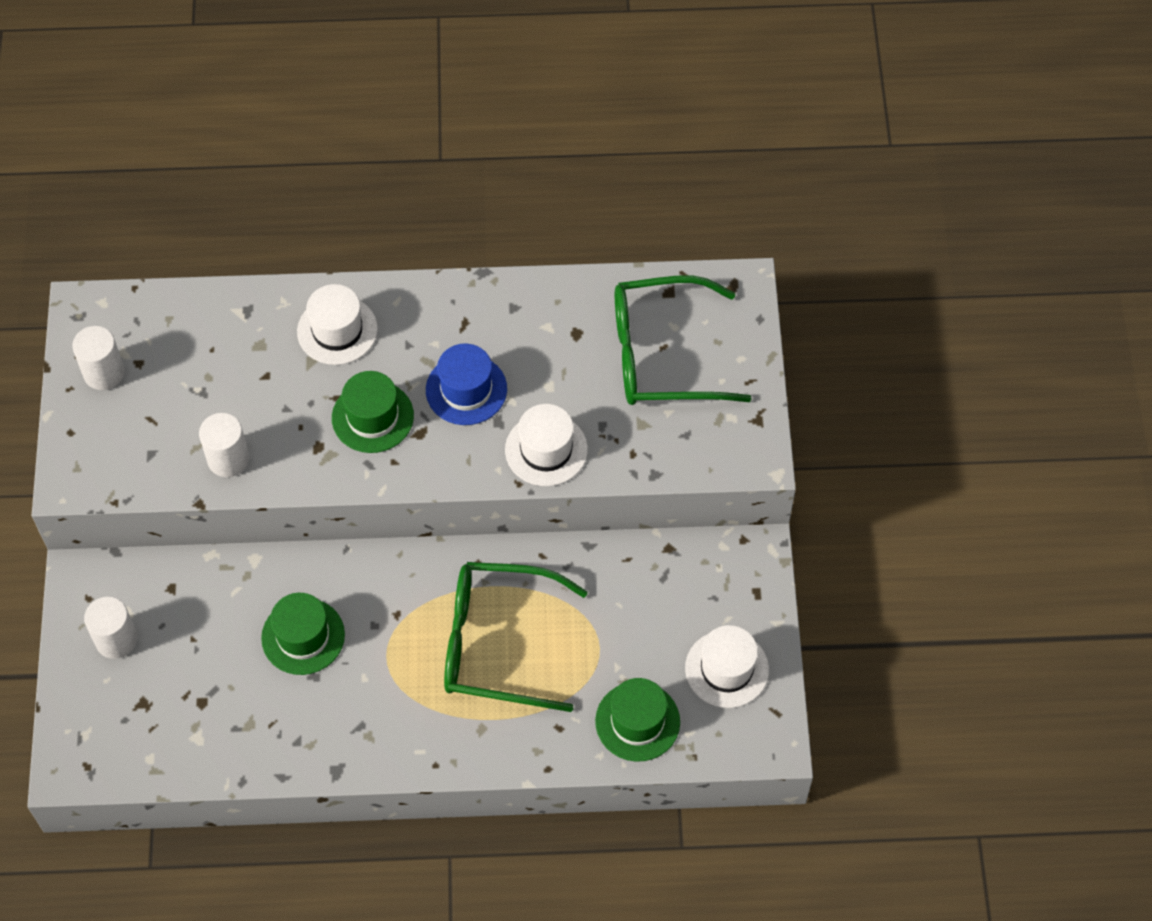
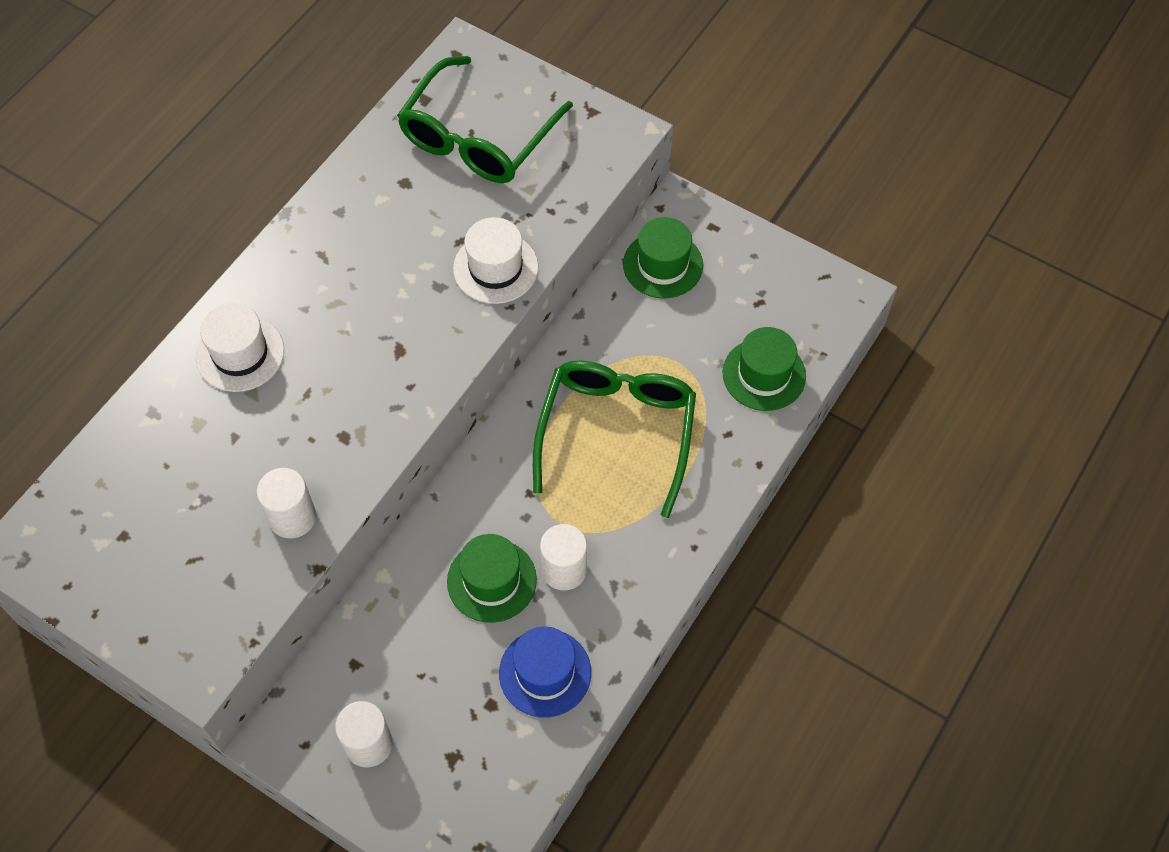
camera: 55 degrees left, 0 degrees up
white cylinder [72,326,125,390] -> white cylinder moved to [540,524,587,591]
green hat [332,371,414,453] -> green hat moved to [623,217,703,299]
blue hat [426,344,507,425] -> blue hat moved to [499,626,591,718]
green glasses [444,562,588,712] -> green glasses turned 150 degrees clockwise [533,360,696,518]
white hat [685,625,769,708] -> none

